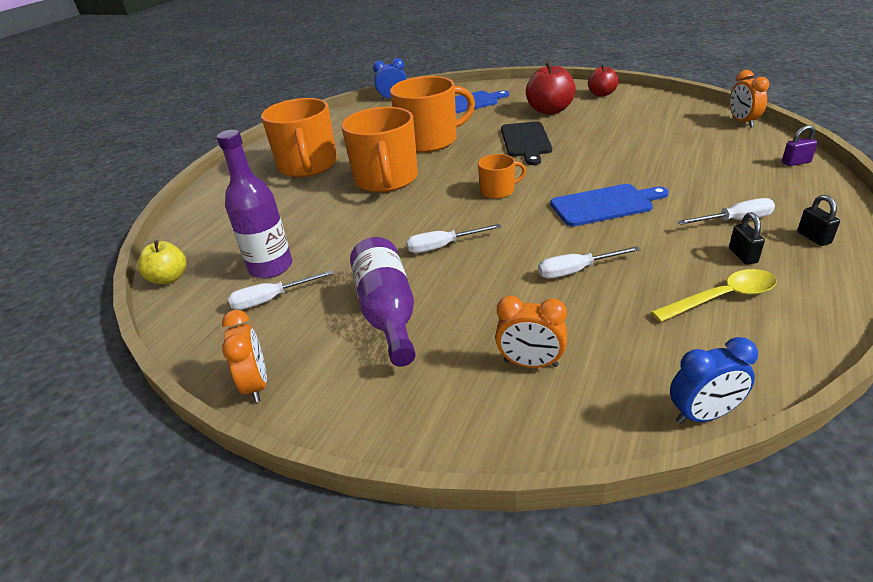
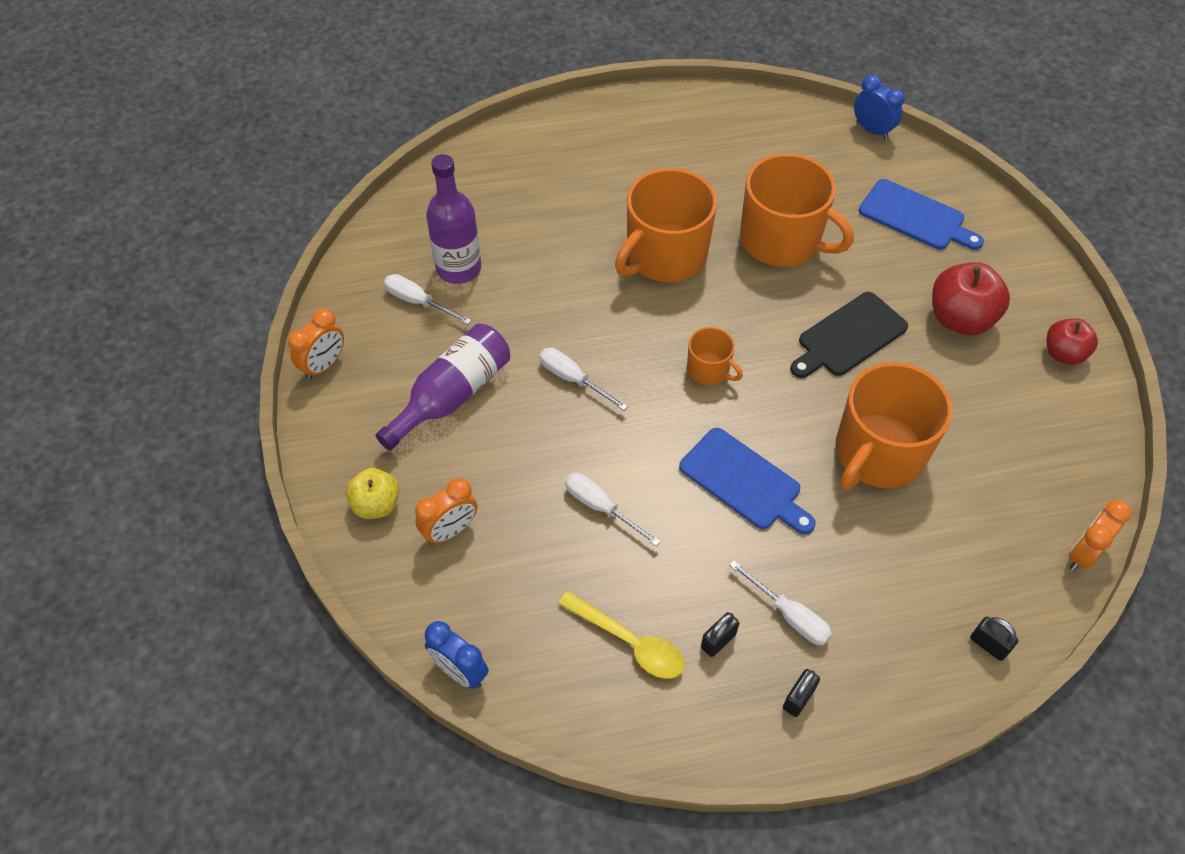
camera: 50 degrees right, 20 degrees up
yellow apple [138,240,186,284] -> yellow apple moved to [346,468,399,519]
orange mug [261,98,337,177] -> orange mug moved to [836,362,952,490]
orange clock [495,296,567,368] -> orange clock turned 105 degrees counterclockwise [415,478,478,544]
purple padlock [782,125,818,166] -> black padlock [970,617,1018,661]

